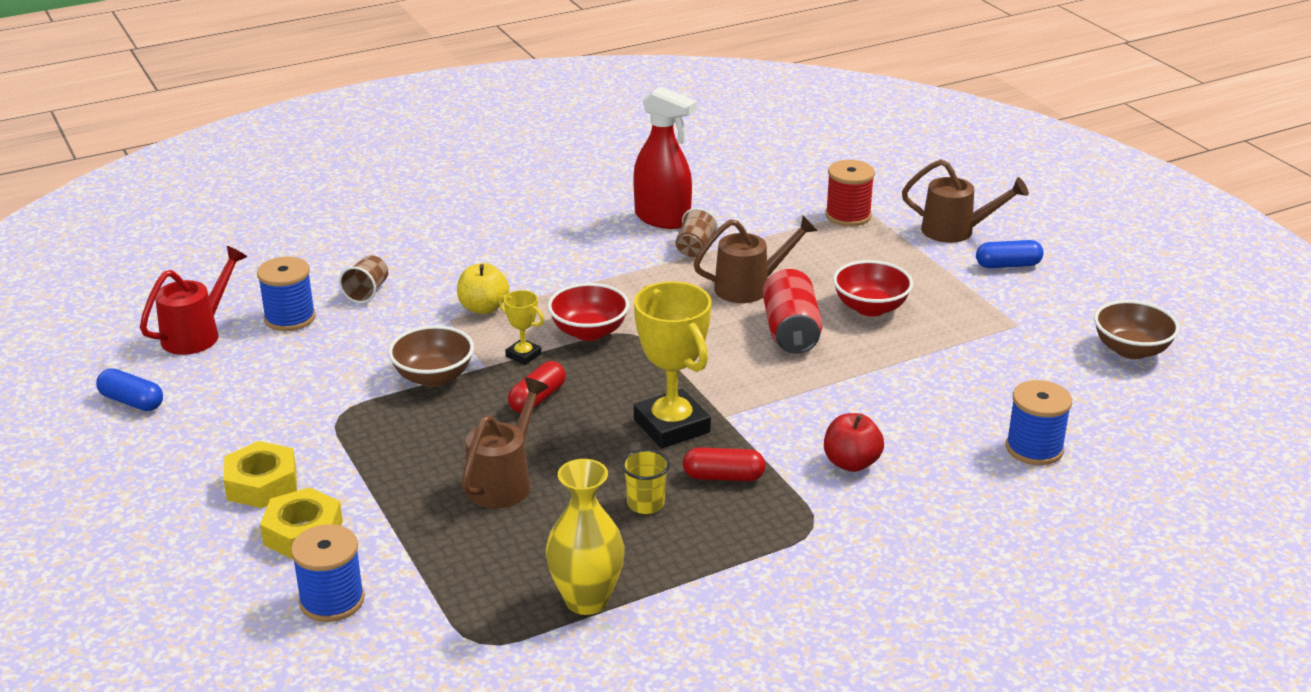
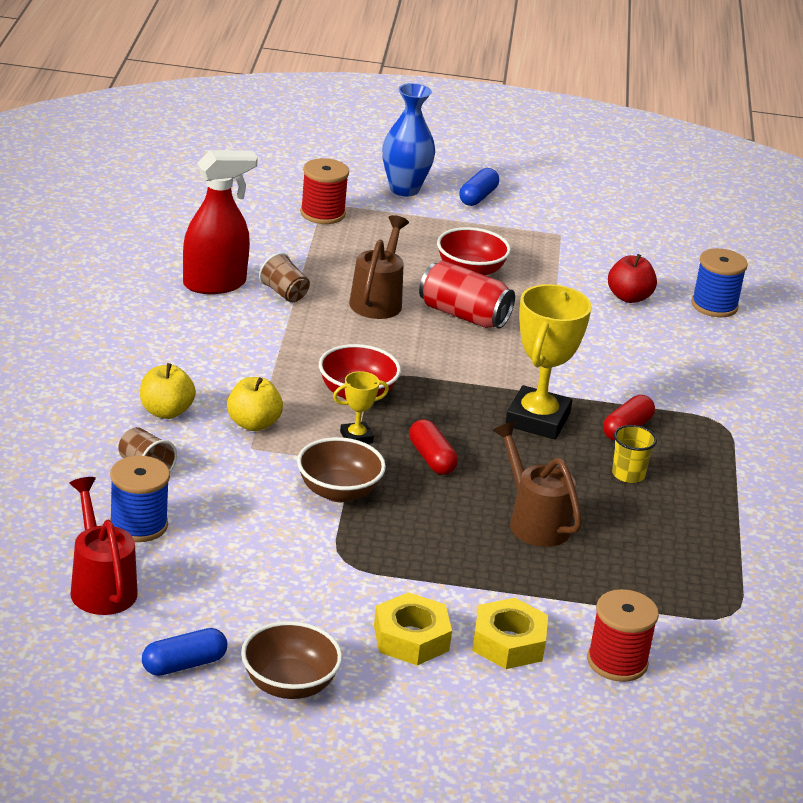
camera: 60 degrees left, 0 degrees up
blue spool [291,524,365,622] -> red spool [587,589,659,682]
yellow vase [546,459,625,615] -> none
yellow trophy [634,281,711,448] -> yellow trophy turned 75 degrees counterclockwise [505,284,592,439]
red apple [824,413,884,472] -> red apple moved to [608,254,657,303]
brown watering can [902,159,1029,243] -> blue vase [382,83,435,196]
brown bowl [1094,300,1180,359] -> brown bowl moved to [241,621,342,699]
none -> yellow apple [140,363,196,419]

